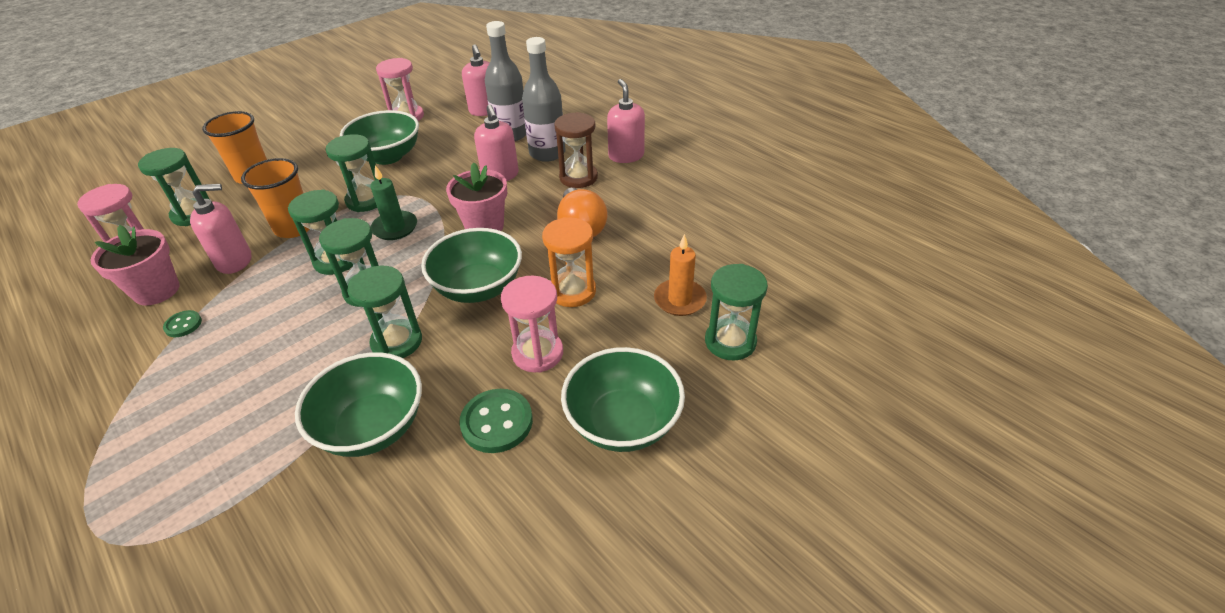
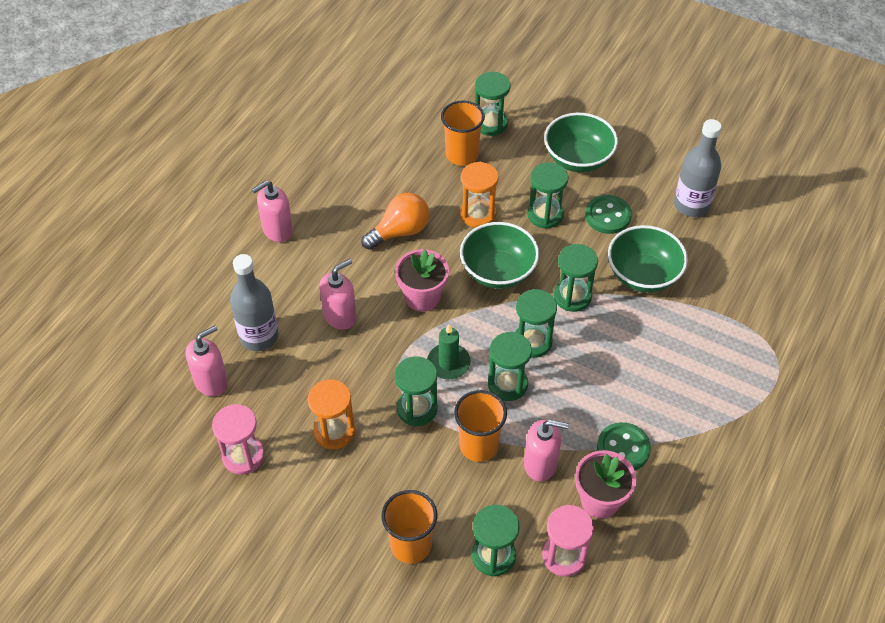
camera: 110 degrees left, 10 degrees up
green button [163,310,202,337] -> green button [597,422,651,470], size x1.82
pink soap dispenser [190,184,252,274] -> pink soap dispenser turned 135 degrees clockwise [524,420,569,481]
green bowl [340,110,419,165] -> orange hourglass [308,379,355,449]
pink hourglass [501,276,563,373] -> green hourglass [527,162,568,229]
grey bottle [522,37,566,162] -> grey bottle moved to [674,119,721,217]
brown hourglass [554,112,598,188] -> none
orange candle [654,234,707,316] -> orange cup [441,101,485,165]

